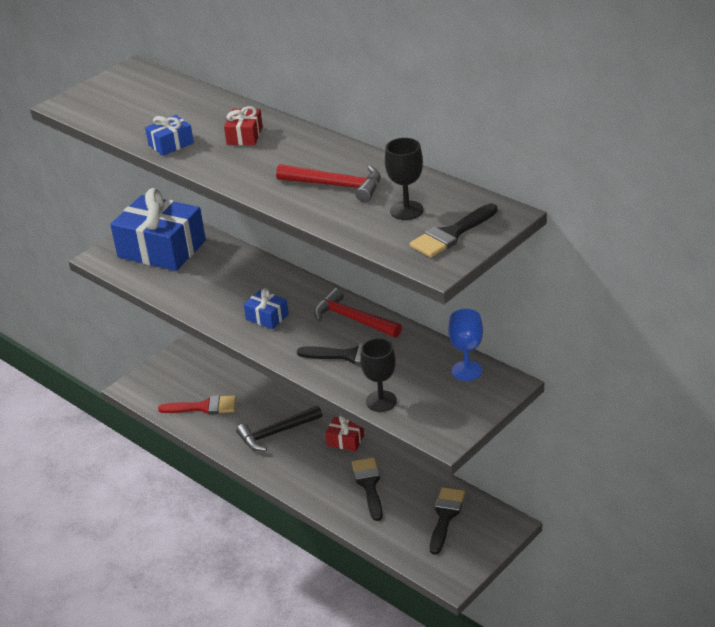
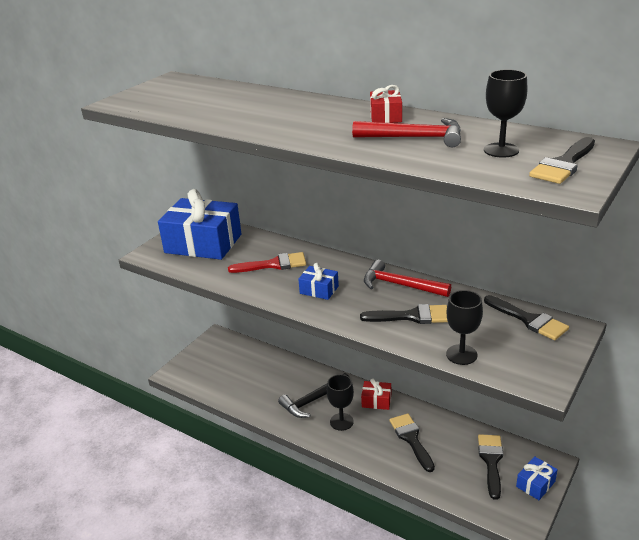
camera: 10 degrees left, 5 degrees down
blue gift [145,115,194,156] -> blue gift moved to [516,456,558,500]
red brush [158,395,236,414] -> red brush moved to [228,252,306,273]
red gift [224,106,263,145] -> red gift moved to [370,85,402,123]
blue goblet [448,309,483,381] -> black brush [484,295,569,340]
none -> black goblet [327,374,354,431]

